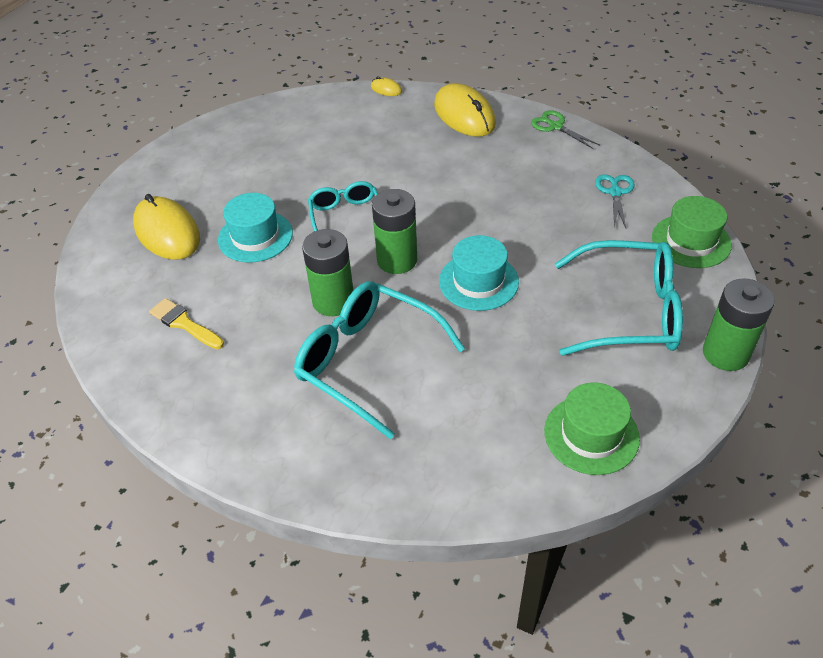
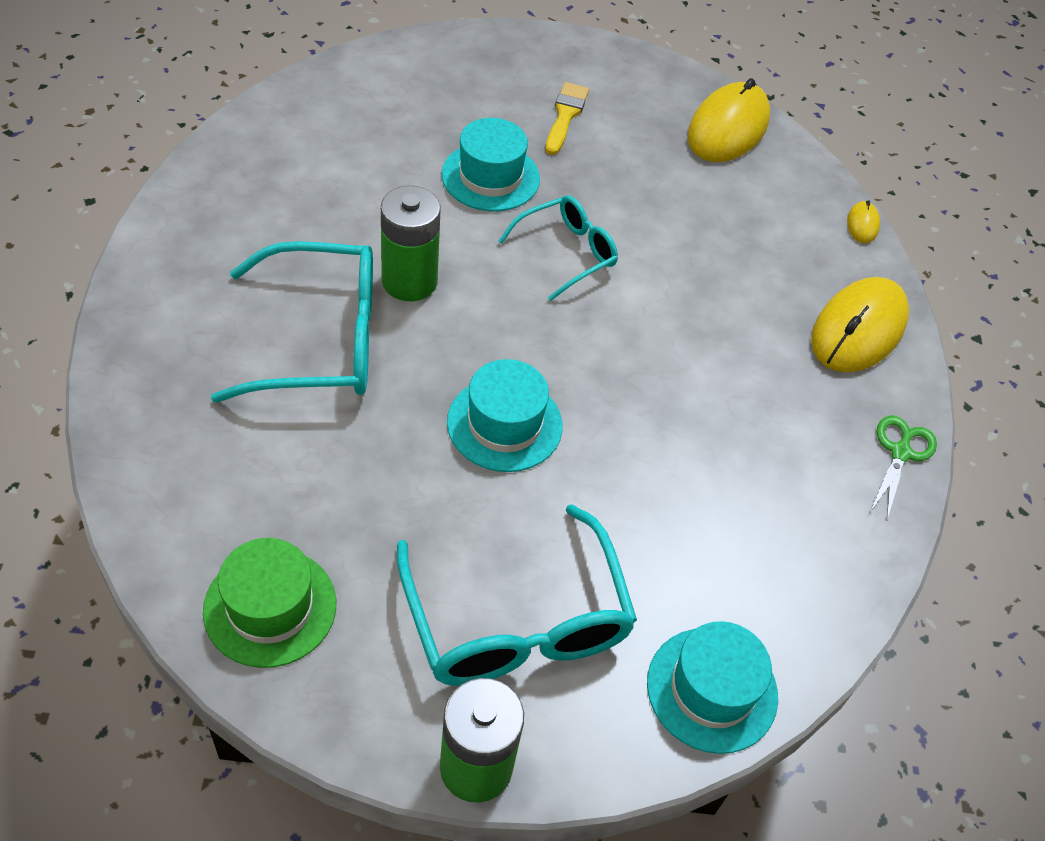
camera: 60 degrees right, 5 degrees up
yellow mouse [133,194,200,260] -> yellow mouse moved to [687,78,770,162]
yellow brush [149,298,224,349] -> yellow brush moved to [546,82,589,155]
turquoise glasses [294,281,465,439] -> turquoise glasses turned 75 degrees clockwise [211,241,373,403]
green battery [372,189,417,274] -> none
turquoise scissors [595,174,635,228] -> none
green hat [652,196,732,268] -> turquoise hat [647,621,778,754]

